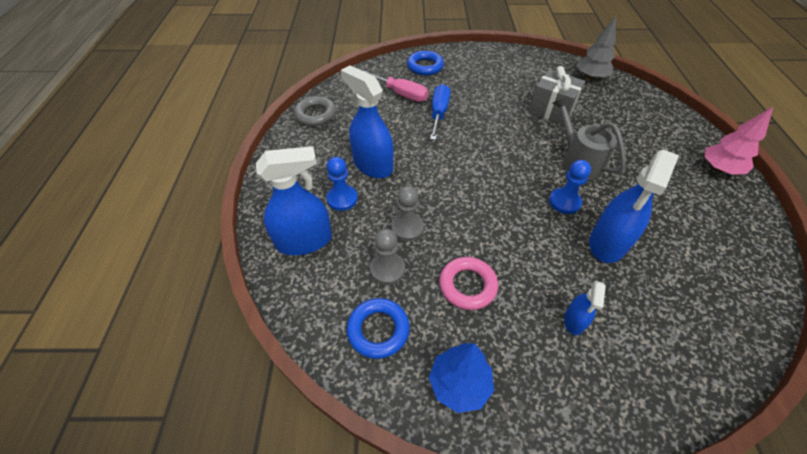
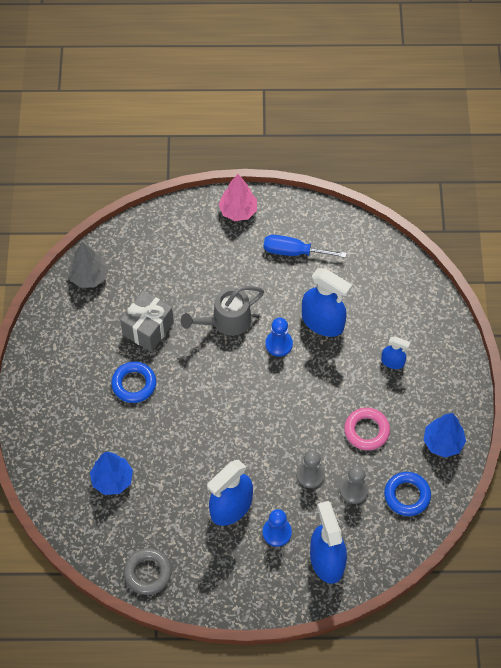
camera: 90 degrees left, 10 degrees up
pink screwdriver [364,71,428,102] -> blue tree [90,452,133,495]
blue ring [407,51,444,76] -> blue ring moved to [111,361,156,403]
blue screwdriver [430,84,451,140] -> blue screwdriver moved to [264,235,347,258]

